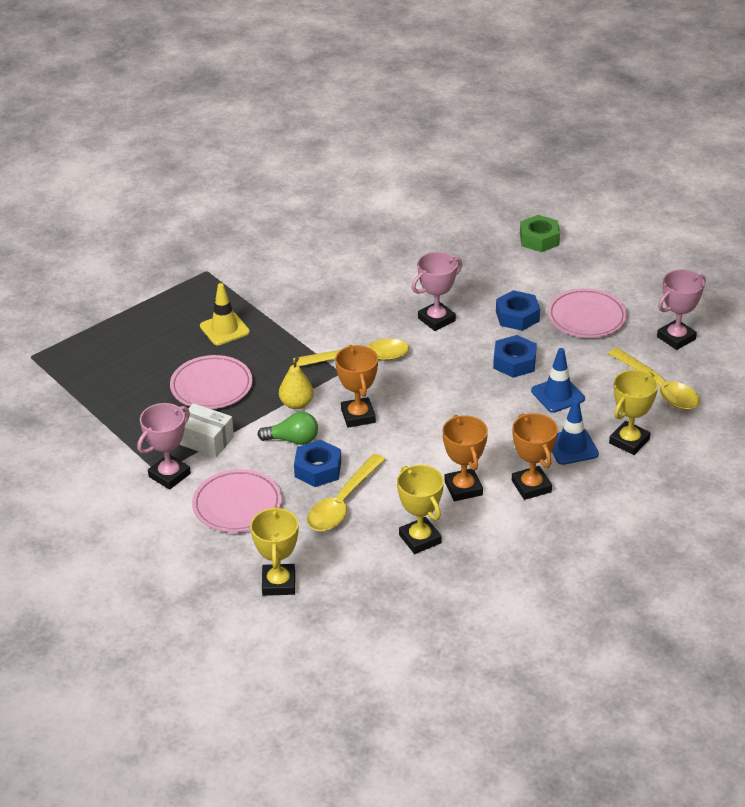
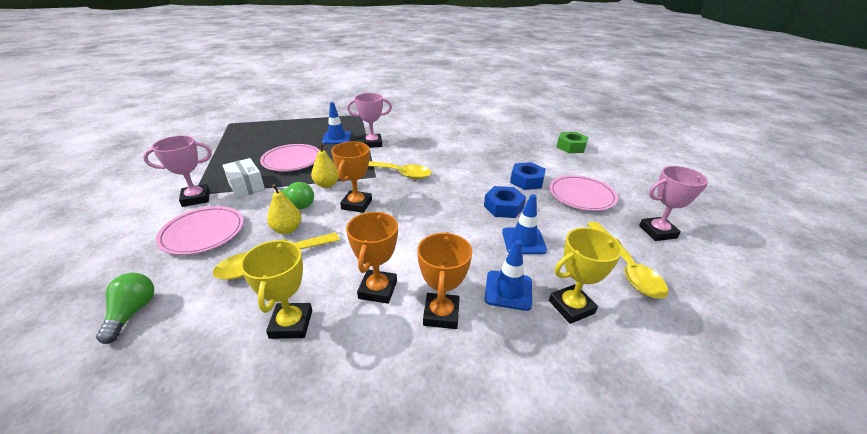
camera: 25 degrees right, 5 degrees down
yellow traffic cone [200,283,250,345] -> blue traffic cone [322,102,351,144]
yellow trophy [250,506,299,596] -> green light bulb [96,273,154,344]
blue nut [294,440,341,487] -> yellow pear [267,184,302,234]
pink trophy [412,252,462,331] -> pink trophy moved to [347,93,392,148]

